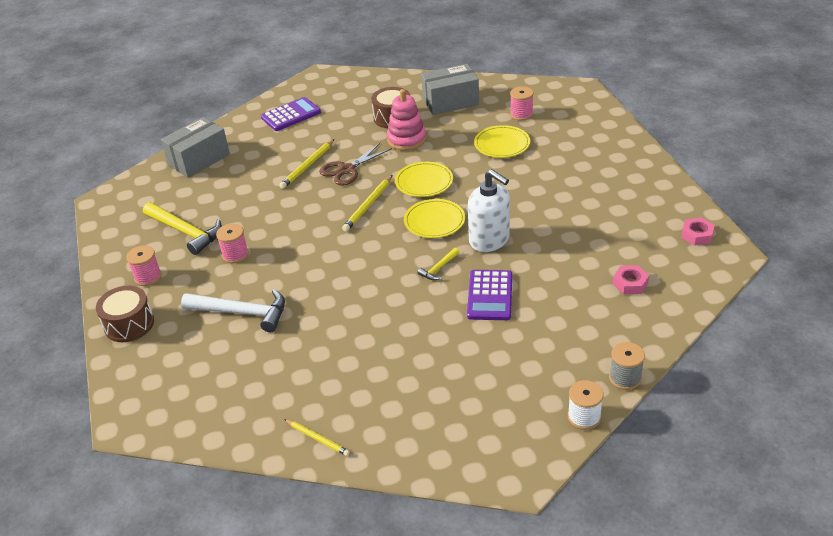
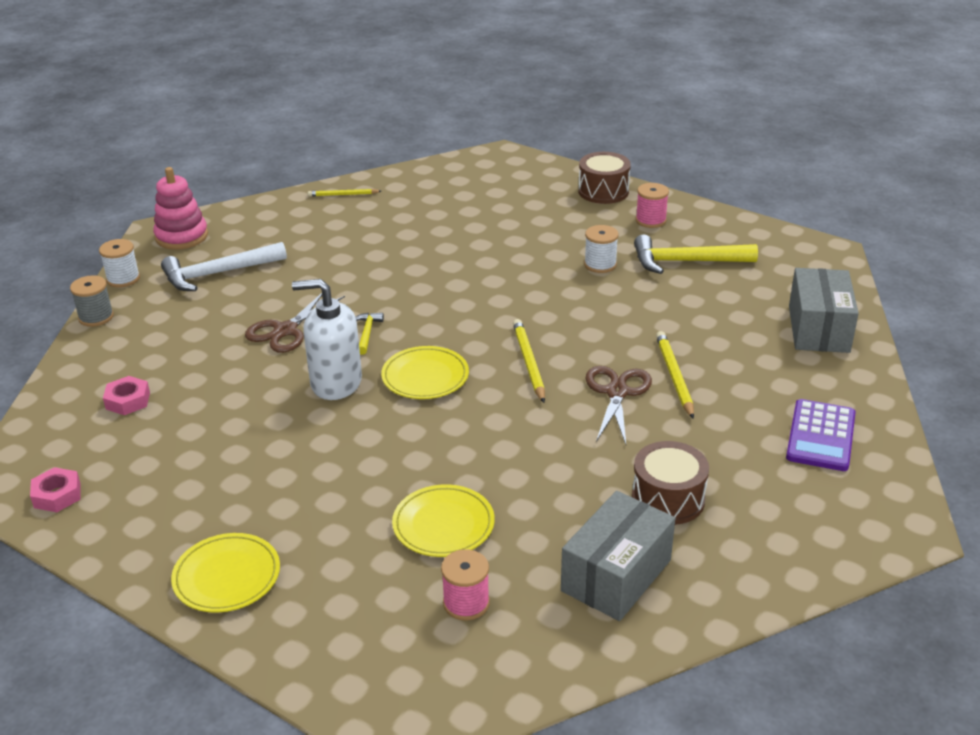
camera: 140 degrees right, 5 degrees down
white hammer [181,289,285,332] -> white hammer moved to [161,242,287,291]
pink spool [216,223,249,263] -> white spool [584,225,619,273]
pink stacking toy [387,89,426,151] -> pink stacking toy moved to [153,167,208,250]
yellow plate [395,162,453,197] -> yellow plate moved to [171,533,280,613]
purple calculator [467,270,512,320] -> brown scissors [245,293,345,353]

